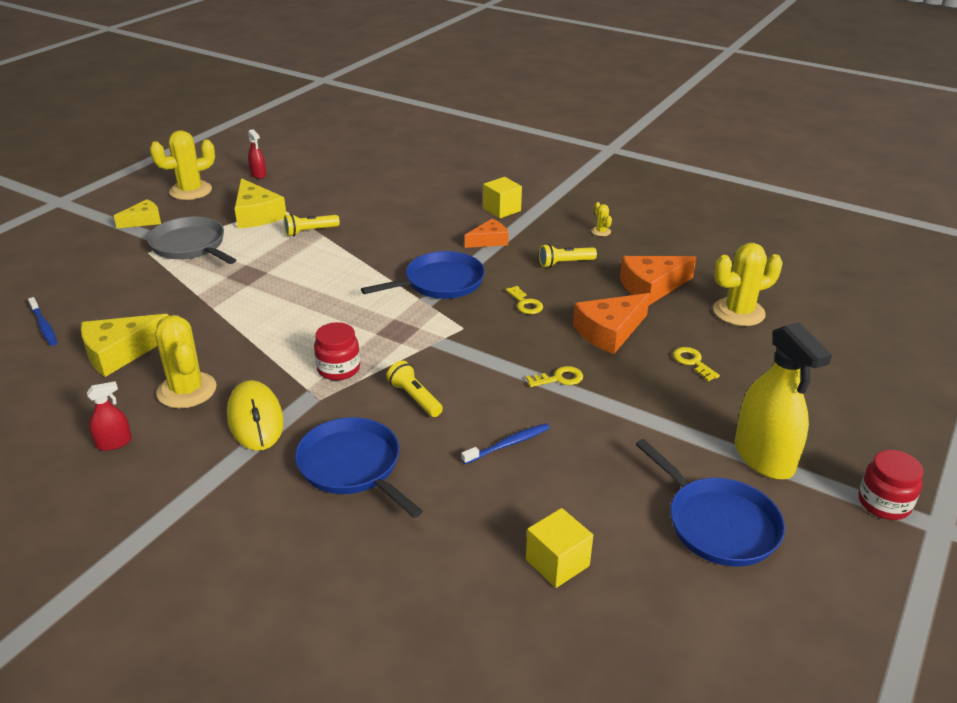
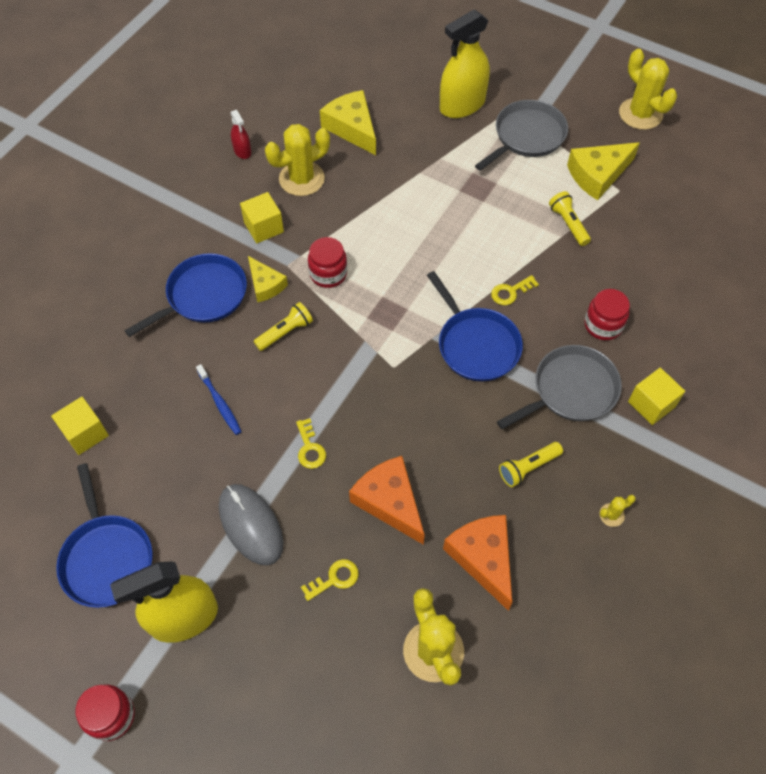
camera: 90 degrees right, 25 degrees up
blue toothbrush [28,297,57,346] -> none
yellow cheese [114,199,161,228] -> yellow cheese moved to [248,256,288,302]
yellow mouse [227,380,284,451] -> yellow cube [240,192,284,243]
red spray bottle [248,129,266,179] -> none
orange cheese [465,219,509,248] -> grey pan [497,345,622,429]
yellow key [506,286,543,314] -> yellow key moved to [491,275,539,305]
yellow flashlight [539,244,597,268] -> yellow flashlight turned 105 degrees counterclockwise [499,442,563,487]
blue pan [636,439,785,566] -> blue pan turned 75 degrees counterclockwise [56,463,153,608]
none -> grey mouse [219,484,283,565]
none -> yellow spray bottle [440,9,490,118]
none -> red jar [585,289,630,340]

